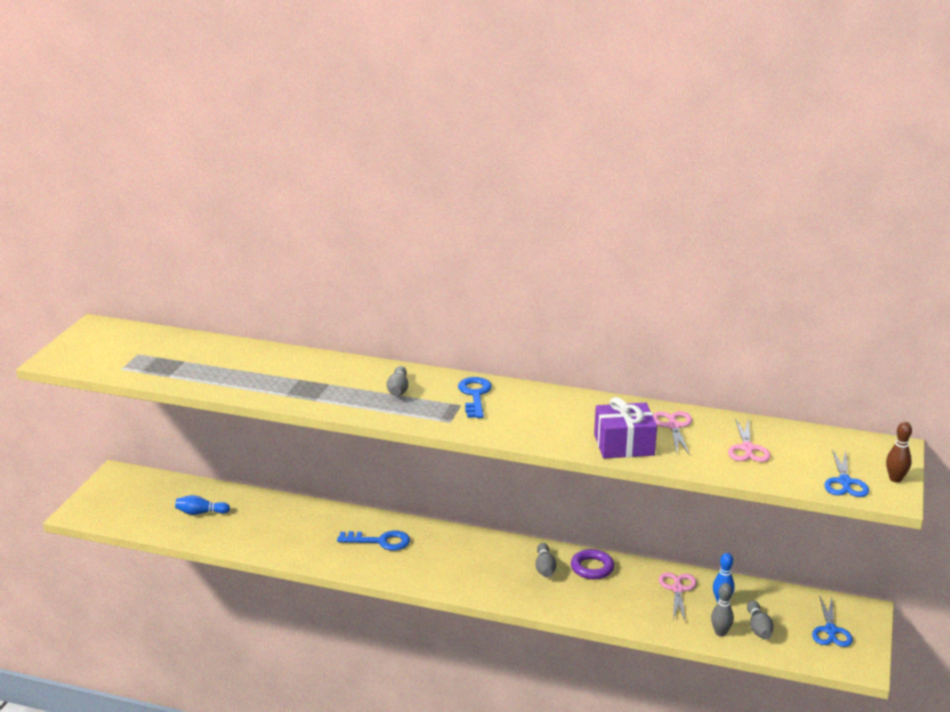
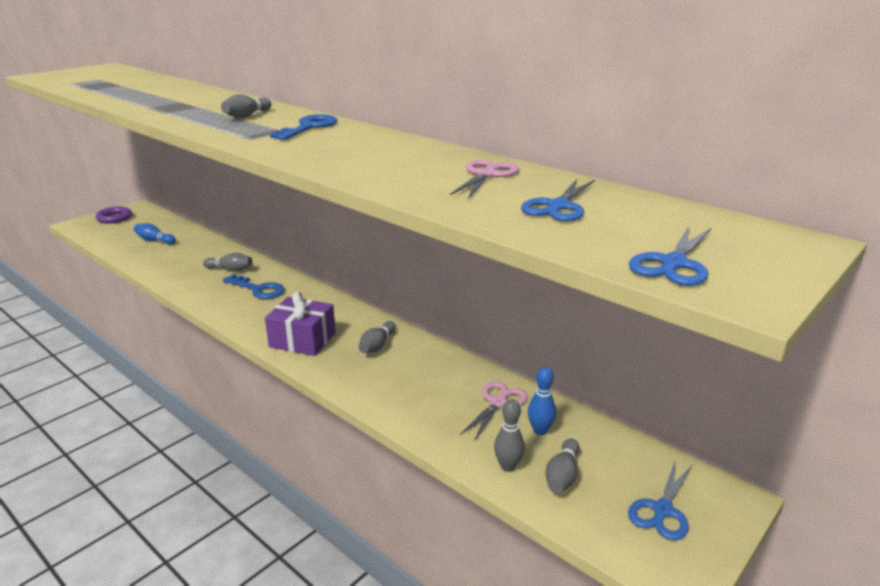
camera: 25 degrees right, 0 degrees up
purple ring [571,549,614,579] -> purple ring moved to [96,206,132,224]
purple gift [594,397,657,459] -> purple gift moved to [265,291,336,356]
pink scissors [728,418,770,462] -> blue scissors [521,179,595,222]
brown bowling pin [886,422,912,482] -> none
none -> grey bowling pin [203,253,252,272]

